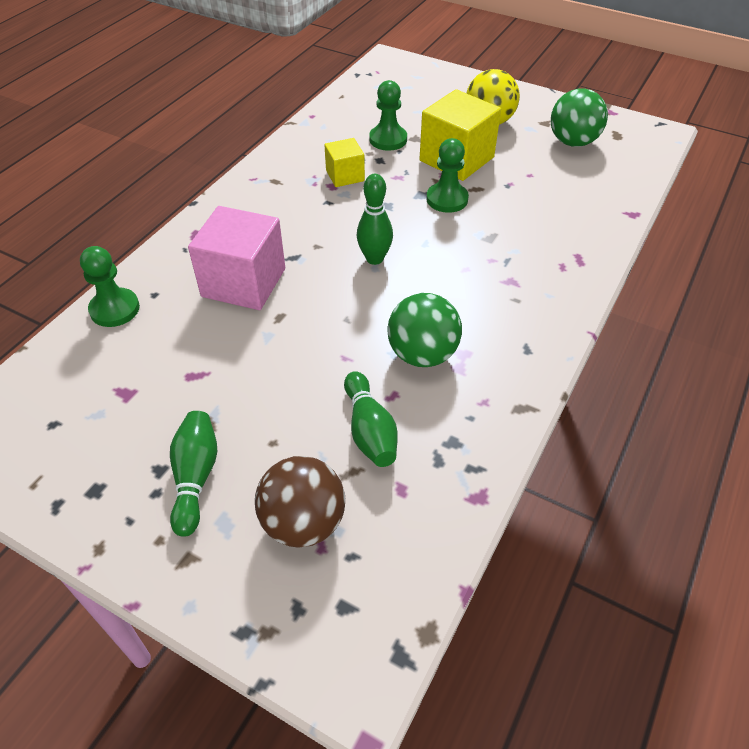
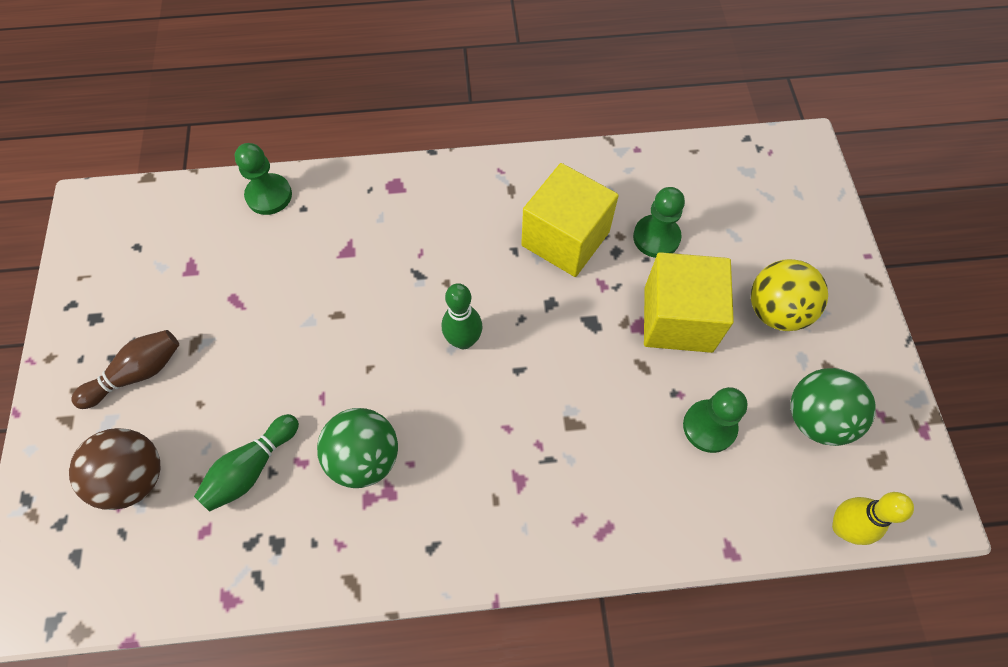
camera: 55 degrees right, 15 degrees up
green bowling pin [170,411,217,537] -> brown bowling pin [71,330,179,409]
pink cube [188,206,285,310] -> none
yellow cube [324,138,365,187] -> yellow cube [521,163,619,277], size x1.80
green pawn [426,138,469,213] -> green pawn moved to [683,387,748,453]
none -> yellow bowling pin [832,492,914,545]

